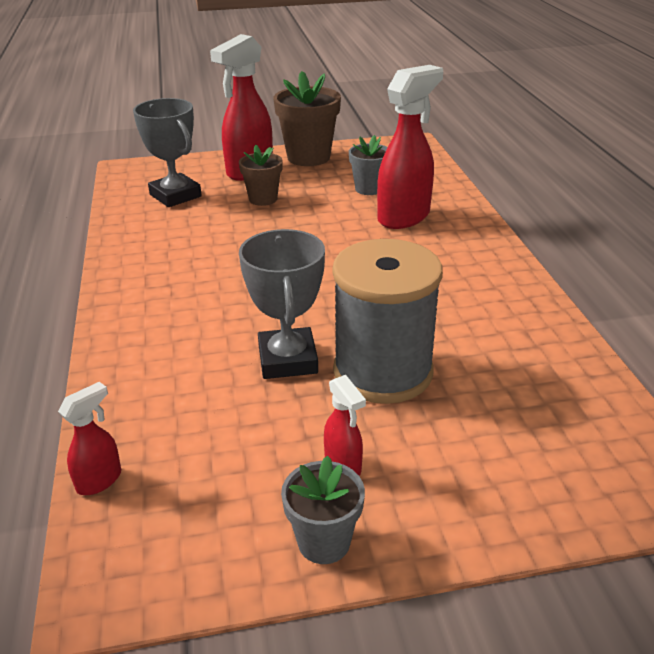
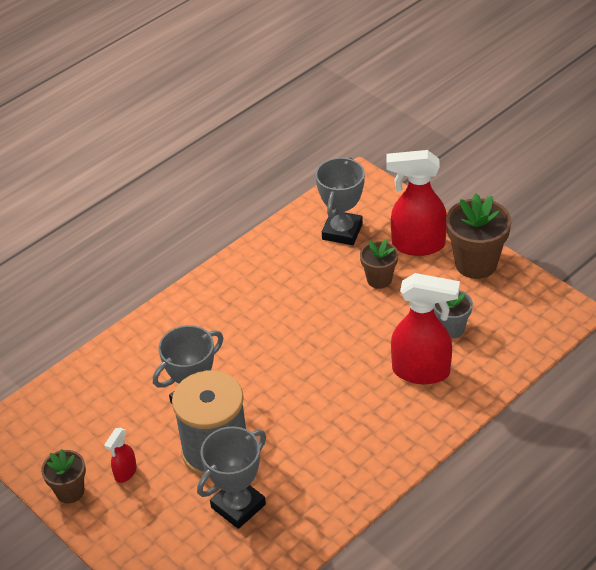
camera: 60 degrees right, 10 degrees up
red spray bottle [58,382,121,495] -> none
grey flower pot [281,456,365,564] -> brown flower pot [41,449,86,503]
none -> grey trophy [197,426,266,529]

